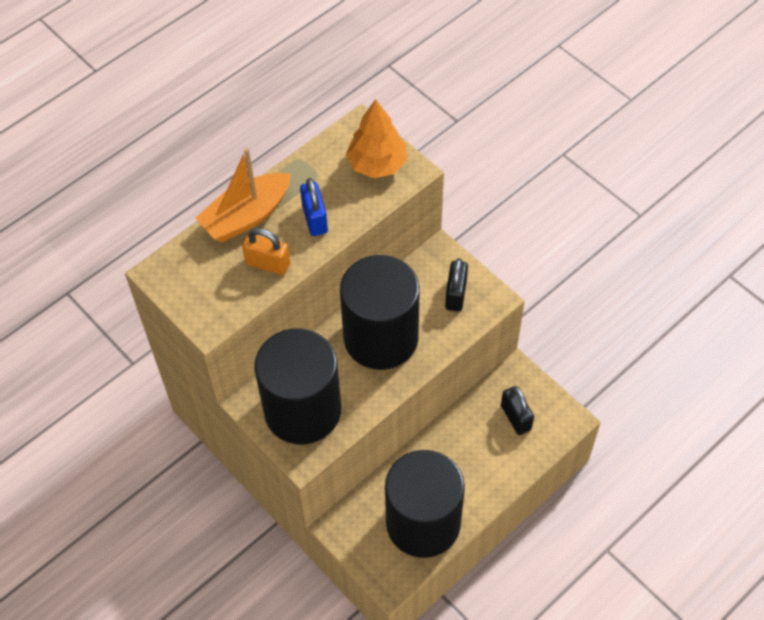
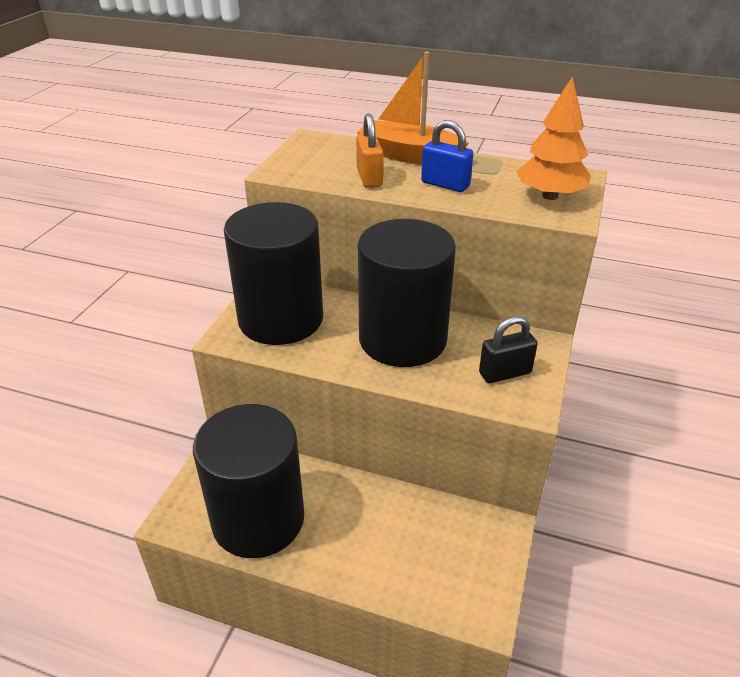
camera: 60 degrees right, 20 degrees down
blue padlock [300,178,328,236] -> blue padlock turned 75 degrees clockwise [421,120,473,192]
black padlock [501,386,534,435] -> none

